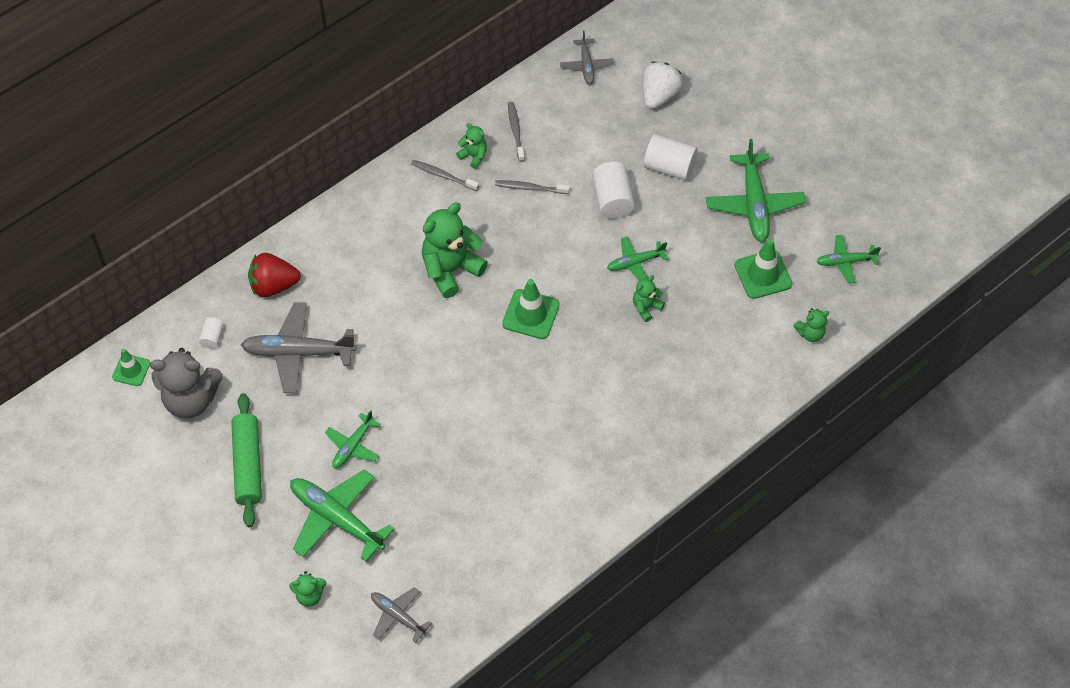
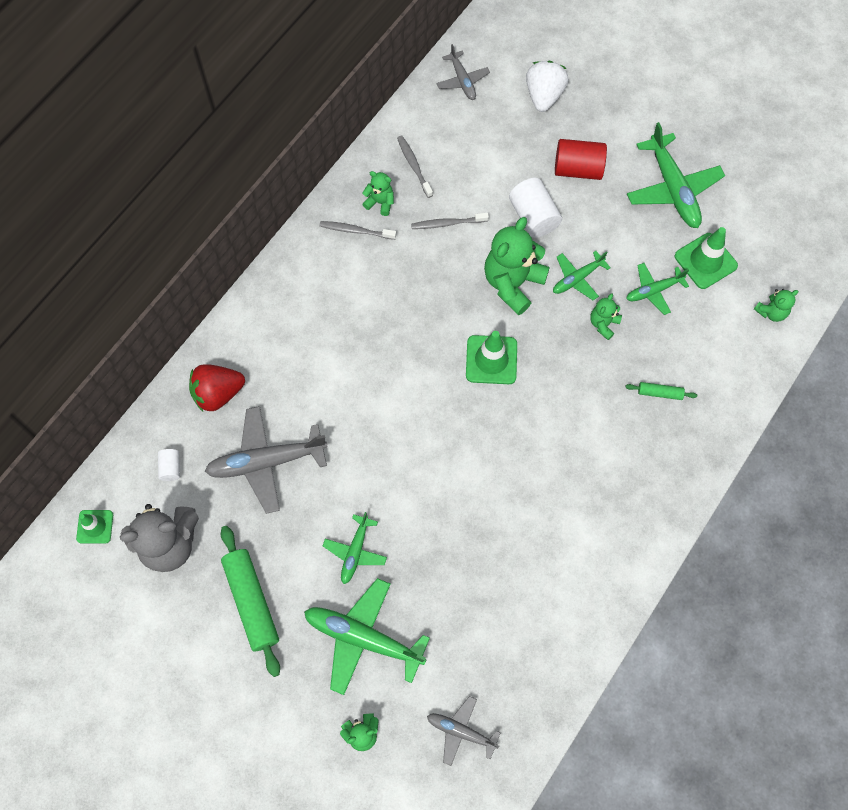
camera: 15 degrees left, 10 degrees up
green teddy bear [422,202,488,298] -> green teddy bear moved to [484,217,550,315]
white cylinder [643,134,697,180] -> red cylinder [555,139,607,180]
green plane [816,235,881,284] -> green plane moved to [626,263,689,315]
none -> green rolling pin [625,382,697,400]

